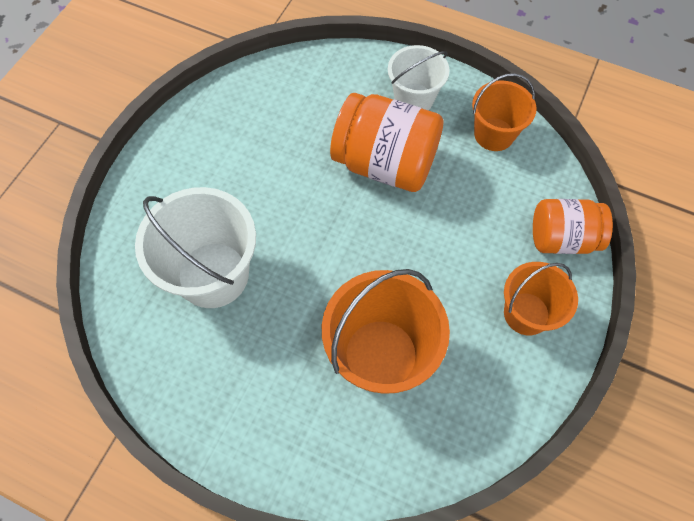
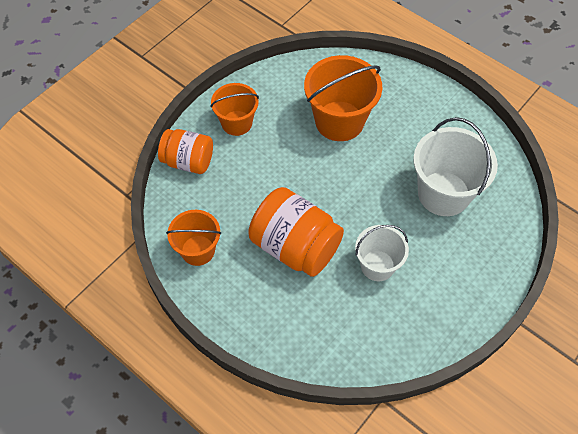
camera: 165 degrees left, 5 degrees down
white bucket [388,45,450,110] -> white bucket moved to [355,225,409,281]

